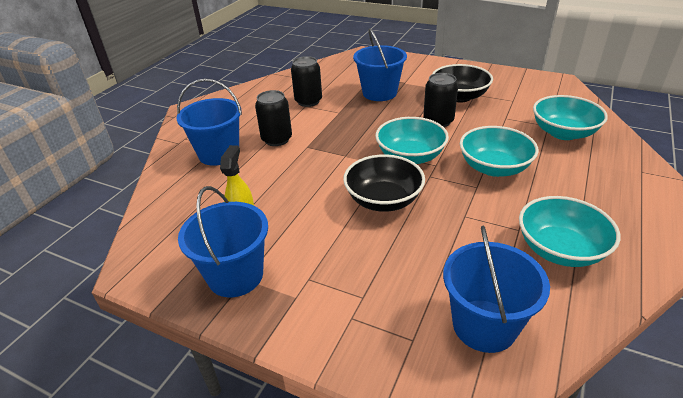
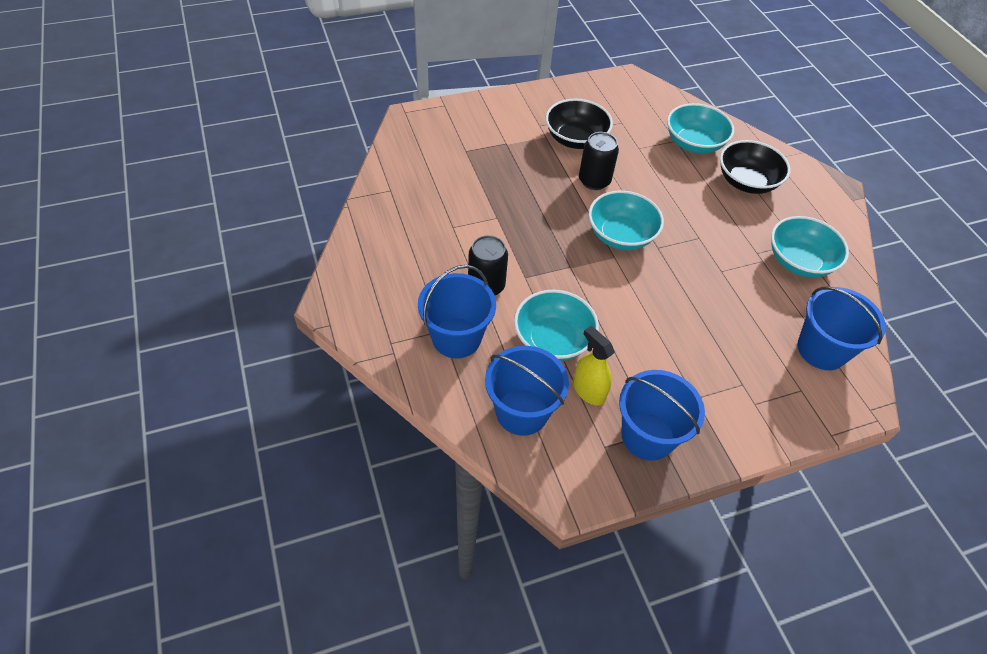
camera: 50 degrees left, 15 degrees up
black can [291,56,322,107] -> none
black bowl [343,154,425,212] -> black bowl moved to [720,140,790,194]
blue bucket [353,28,407,101] -> blue bucket moved to [485,346,569,436]
turquoise bowl [460,126,539,177] -> turquoise bowl moved to [514,290,599,361]

